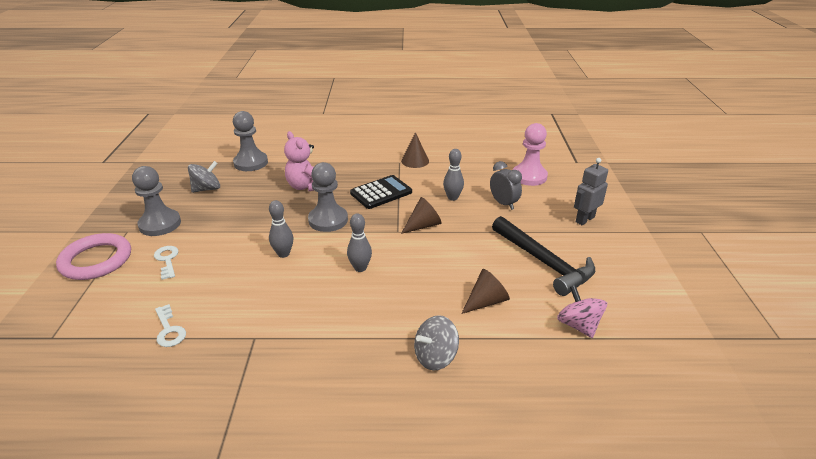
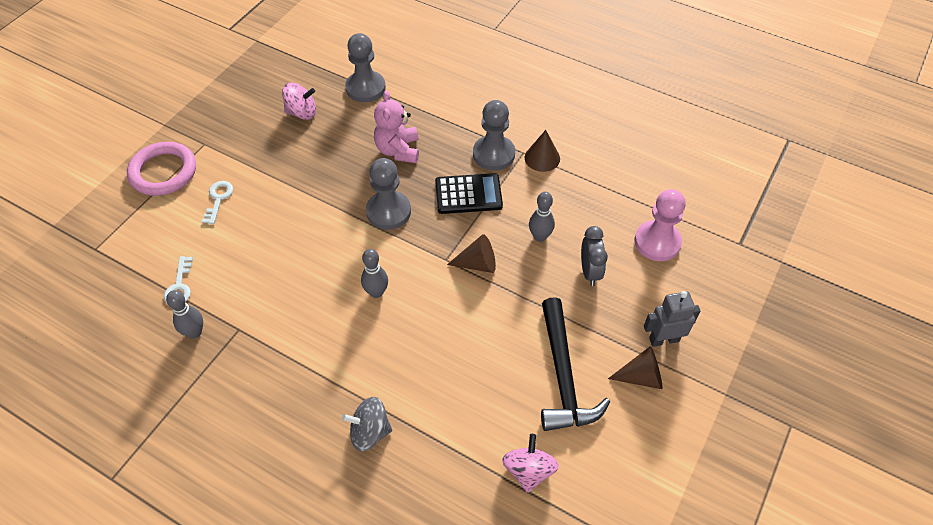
camera: 30 degrees right, 20 degrees up
grey pawn [132,166,181,236] -> grey pawn moved to [473,100,515,171]
grey spinning top [188,161,220,193] -> pink spinning top [282,83,316,120]
grey bowling pin [269,200,294,258] -> grey bowling pin moved to [166,290,203,338]
brown cone [461,269,510,314] -> brown cone moved to [608,346,663,389]

